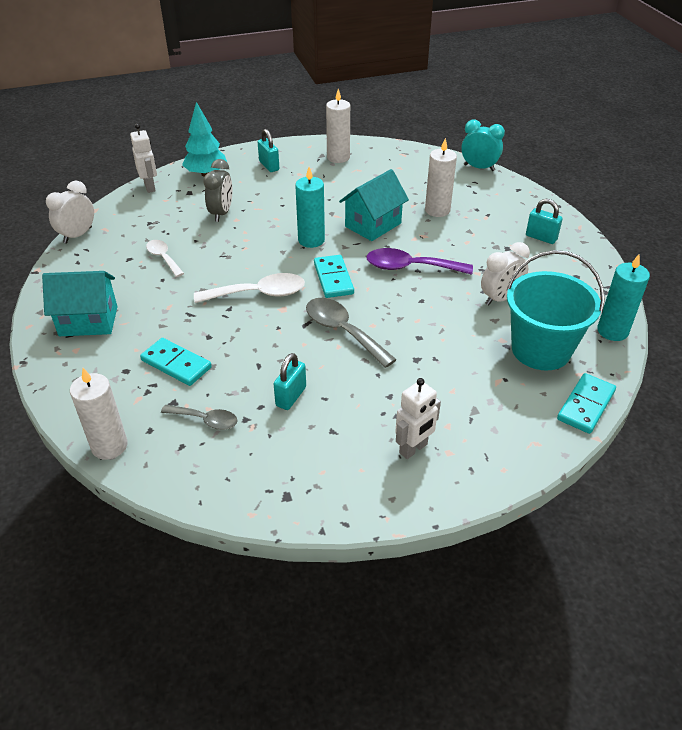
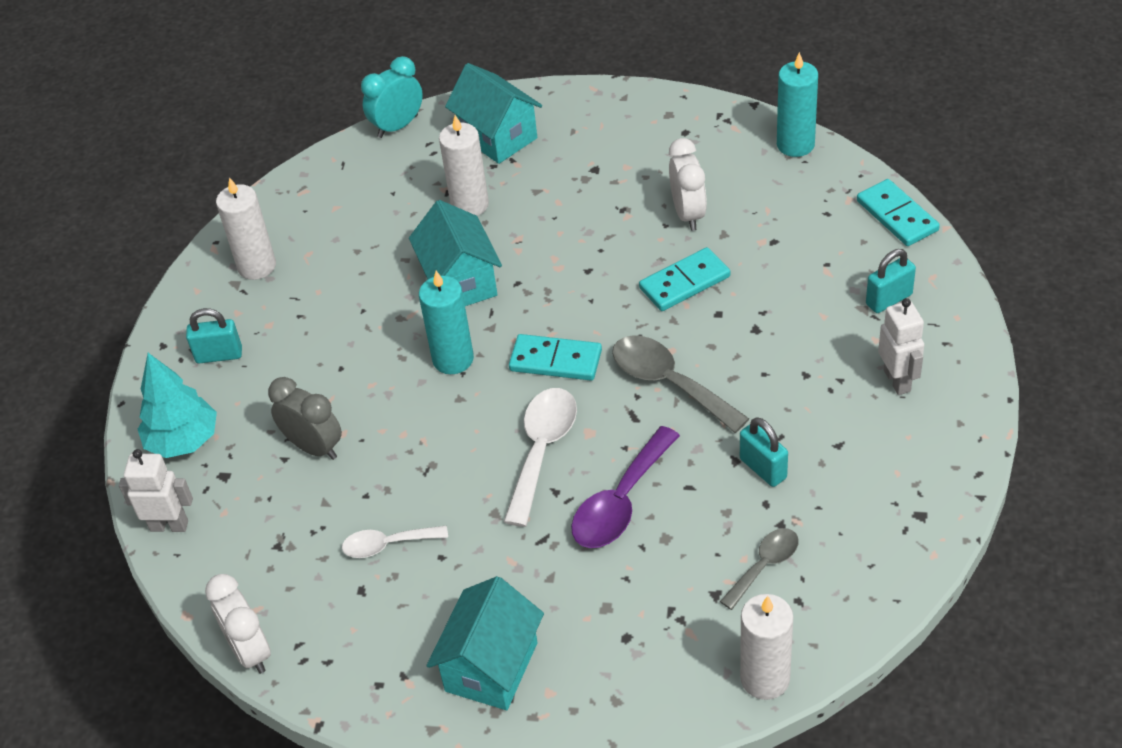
camera: 60 degrees left, 5 degrees up
turquoise domino [140,338,212,386] -> turquoise domino moved to [639,247,730,311]
grey spoon [306,298,397,368] -> grey spoon turned 60 degrees clockwise [612,335,749,433]
purple spoon [366,248,473,275] -> purple spoon moved to [571,426,680,548]
turquoise bucket [506,250,605,370] -> none
turquoise padlock [526,199,563,244] -> turquoise padlock moved to [866,249,916,313]
none -> turquoise house [445,63,542,164]

